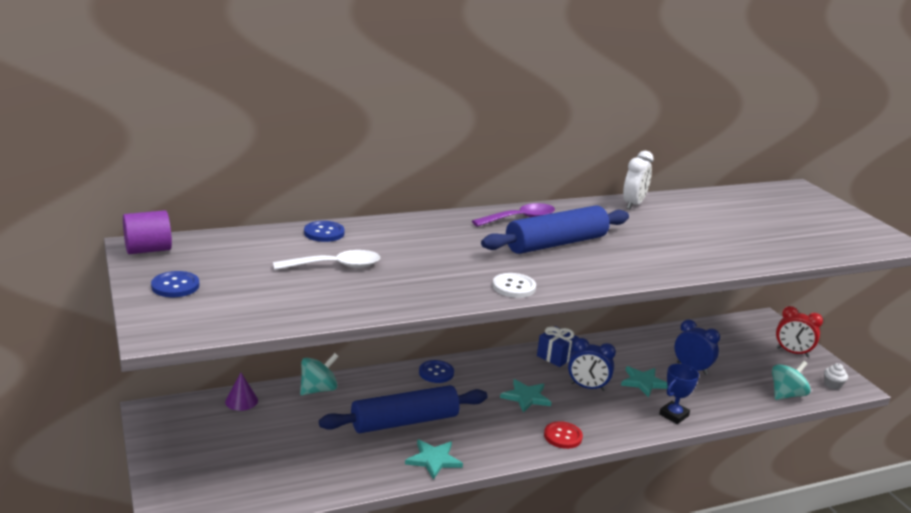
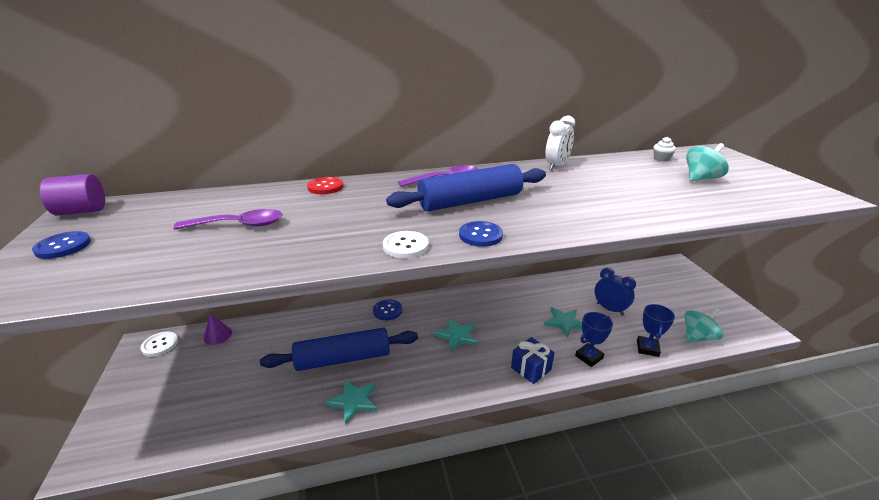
camera: 10 degrees right, 5 degrees up
white spoon [273,250,380,270] -> purple spoon [173,209,283,230]
turquoise spinning top [300,353,339,395] -> turquoise spinning top moved to [686,143,729,181]
blue button [304,221,345,242] -> blue button moved to [459,221,503,247]
blue gift [537,326,579,367] -> blue gift moved to [511,337,555,384]
red button [544,421,583,449] -> red button moved to [307,177,344,194]
blue clock [568,338,616,391] -> none
red clock [776,306,823,357] -> none
white cupcake [824,363,848,390] -> white cupcake moved to [653,137,676,162]
none -> white button [141,332,178,357]
none -> blue trophy [637,304,675,357]

